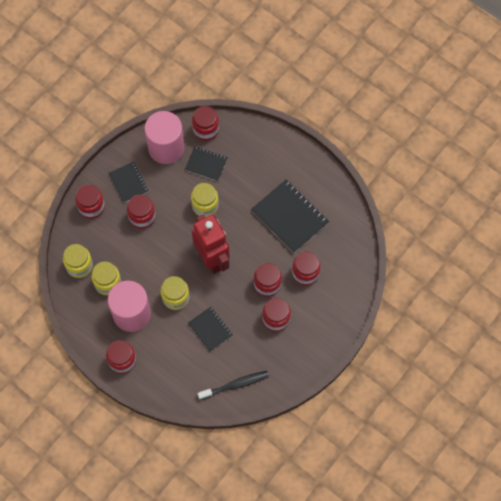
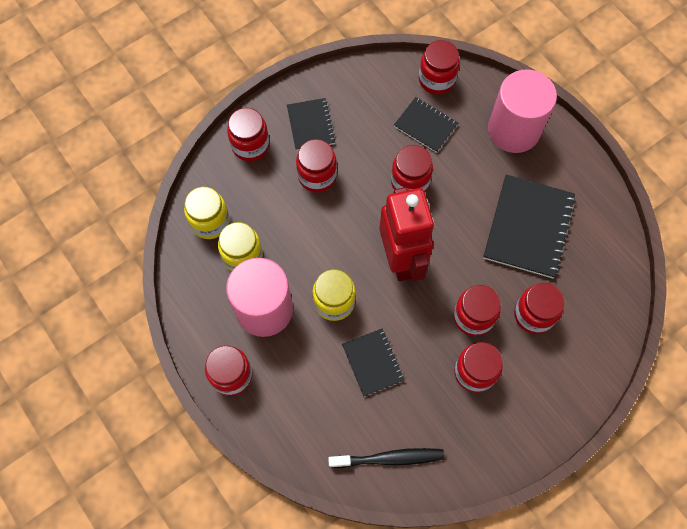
camera: 15 degrees right, 0 degrees up
pink cylinder [145,111,184,164] -> pink cylinder moved to [488,69,557,153]
yellow jar [191,183,219,217] -> red jar [391,145,433,192]
black notebook [251,179,329,253] -> black notebook turned 45 degrees clockwise [483,175,576,279]

